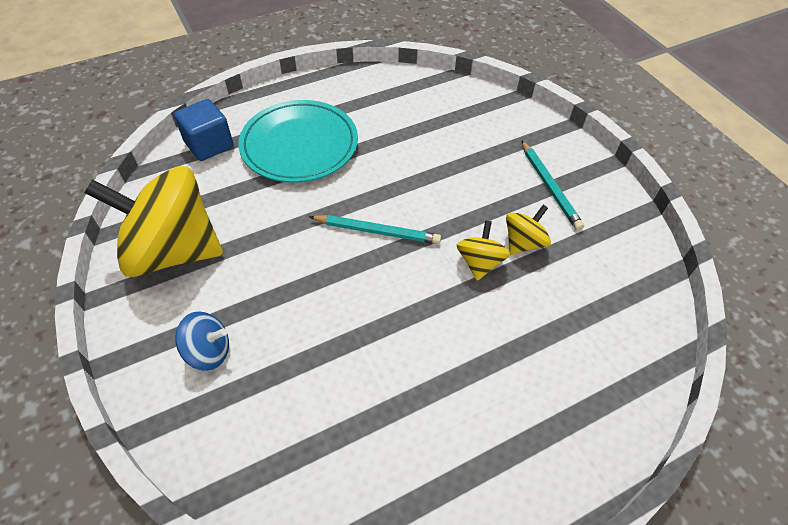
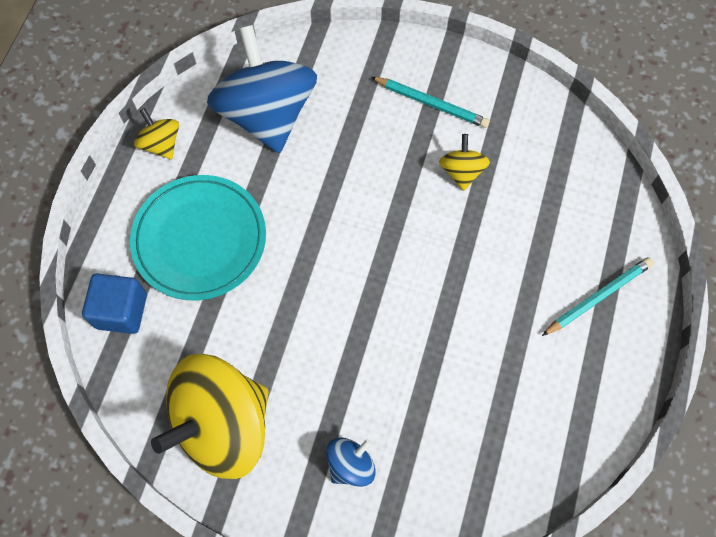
camera: 45 degrees left, 15 degrees up
turquoise pencil [309,215,441,244] -> turquoise pencil moved to [542,257,653,336]
yellow spinning top [457,220,510,281] -> yellow spinning top moved to [134,108,179,160]
none -> blue spinning top [207,25,317,153]

